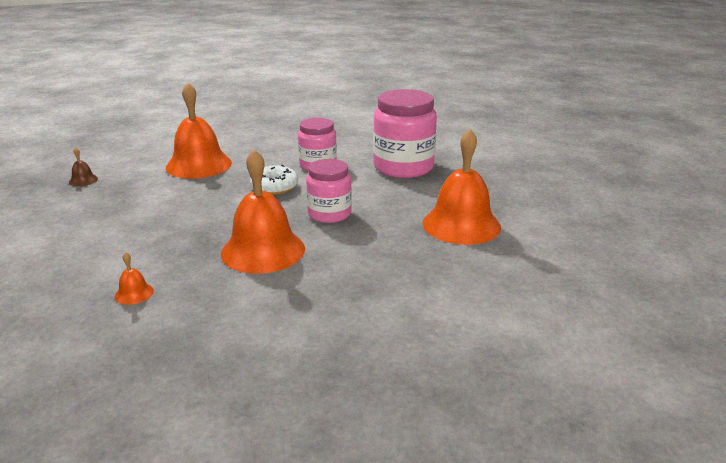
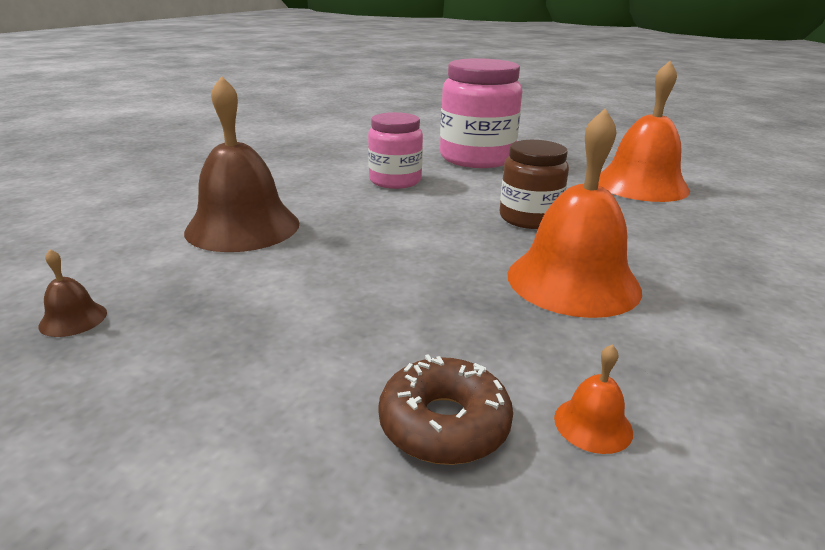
camera: 45 degrees left, 0 degrees up
orange bell [166,82,232,179] -> brown bell [184,76,299,252]
white donut [250,165,298,195] -> none
pink jar [306,159,352,223] -> brown jar [500,140,569,229]
none -> brown donut [378,354,513,465]

